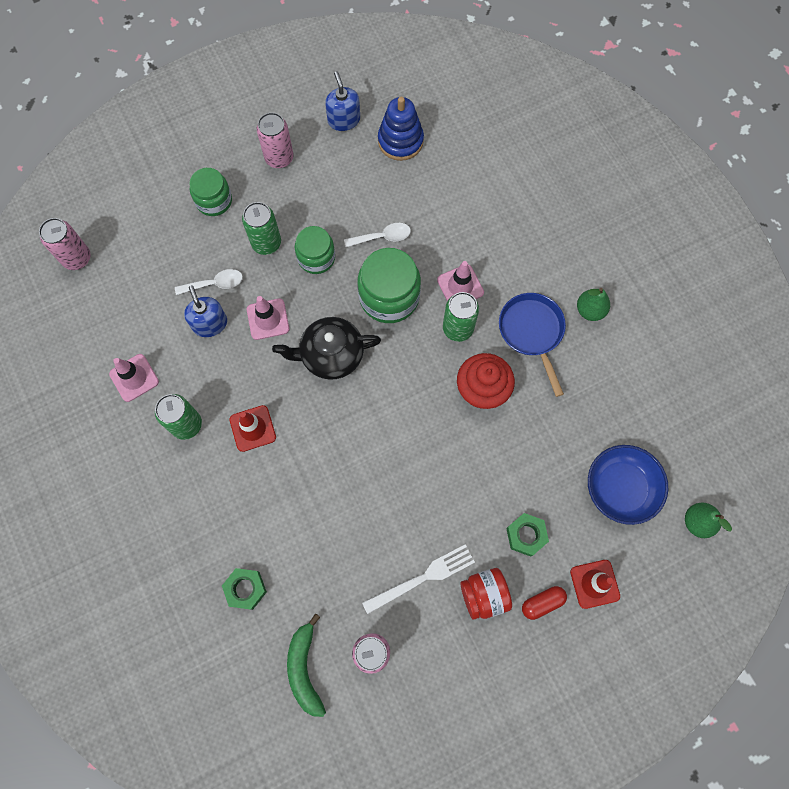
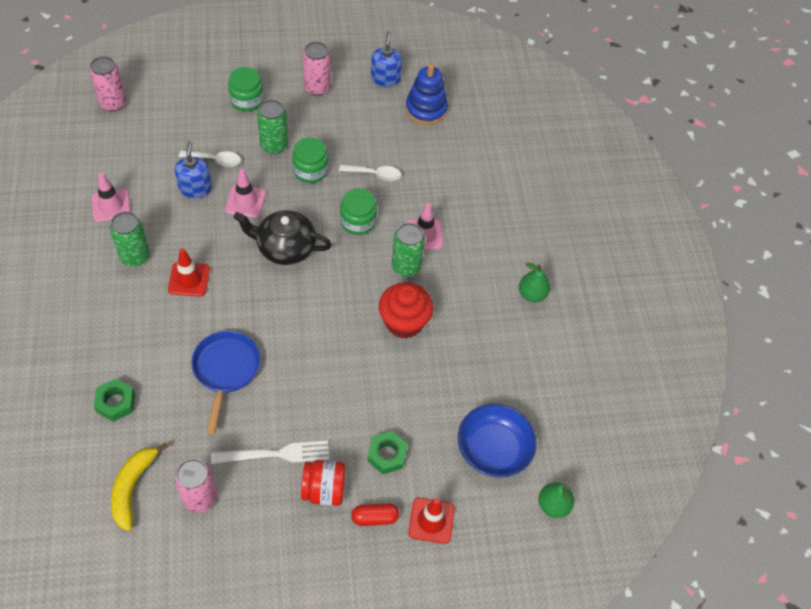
camera: 15 degrees right, 15 degrees down
green banana [287,613,326,717] -> yellow banana [111,443,168,531]
green jar [358,248,421,323] -> green jar [340,188,377,235], size x0.64
blue pan [499,293,566,397] -> blue pan moved to [191,331,260,434]

